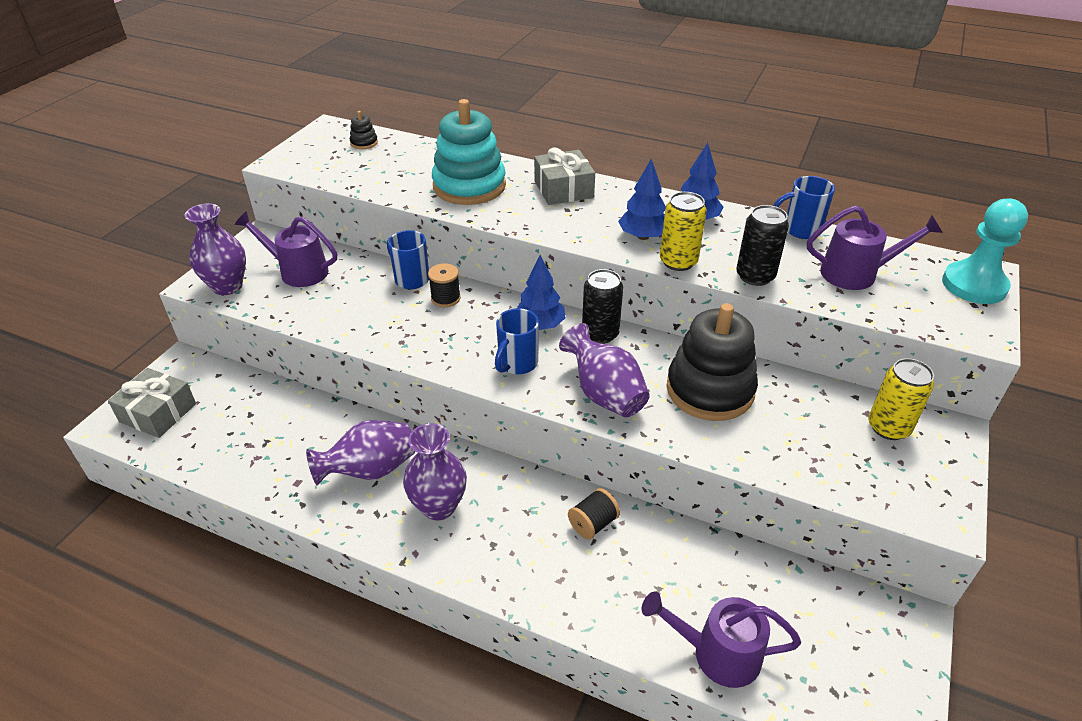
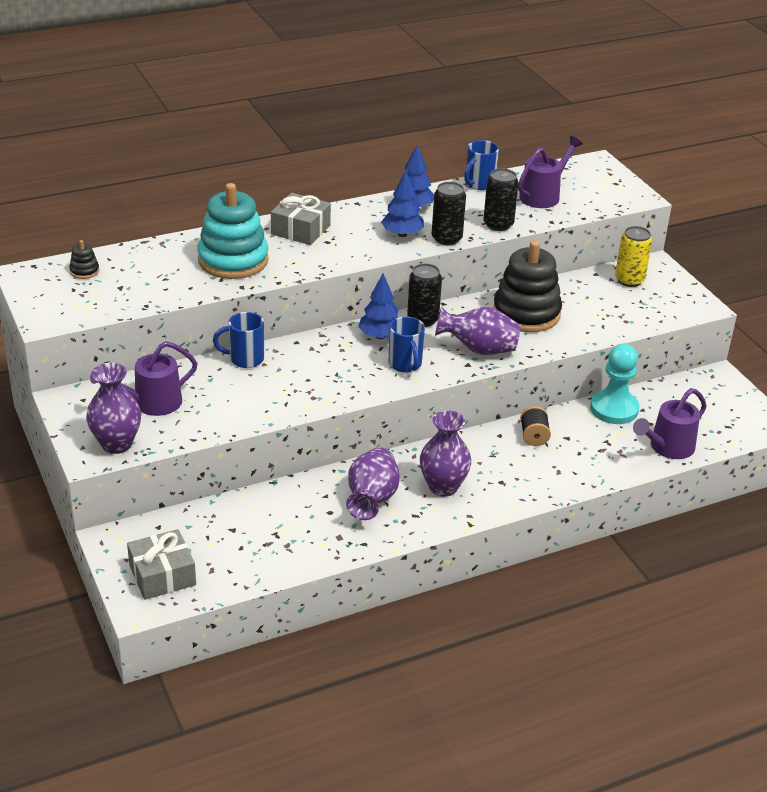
camera: 50 degrees left, 5 degrees down
black spool [428,263,461,307] -> none
yellow can [660,192,707,271] -> black can [432,182,466,245]
turquoise pawn [942,199,1028,304] -> turquoise pawn moved to [590,344,640,424]

